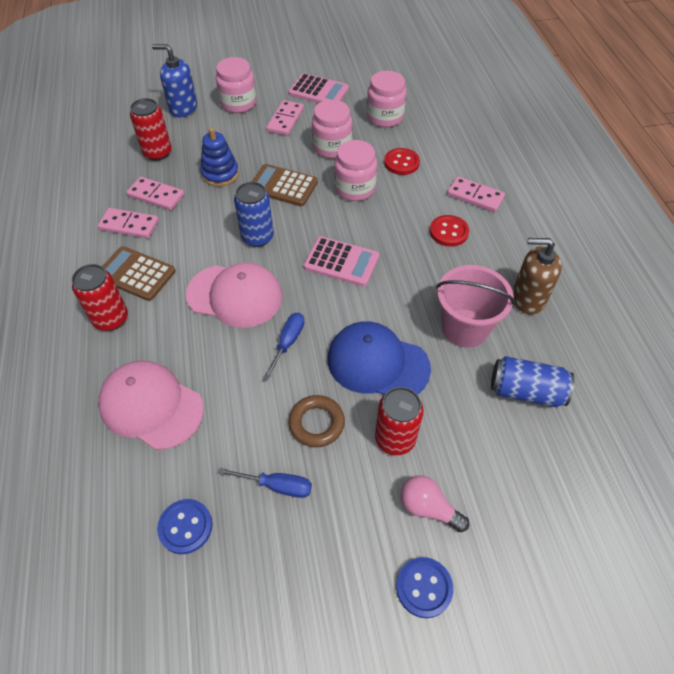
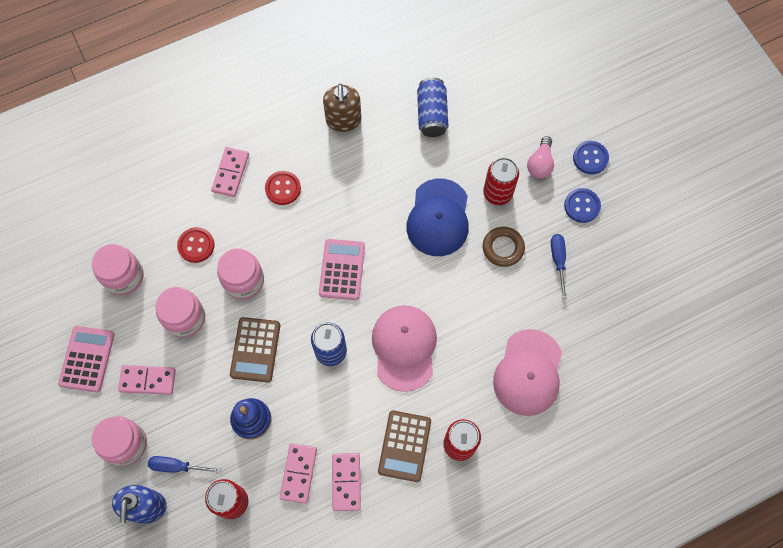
camera: 105 degrees left, 15 degrees up
blue button [157,499,212,554] -> blue button moved to [564,188,601,223]
blue screwdriver [263,313,304,381] -> blue screwdriver moved to [148,456,221,473]
pink bucket [437,265,515,348] -> none

